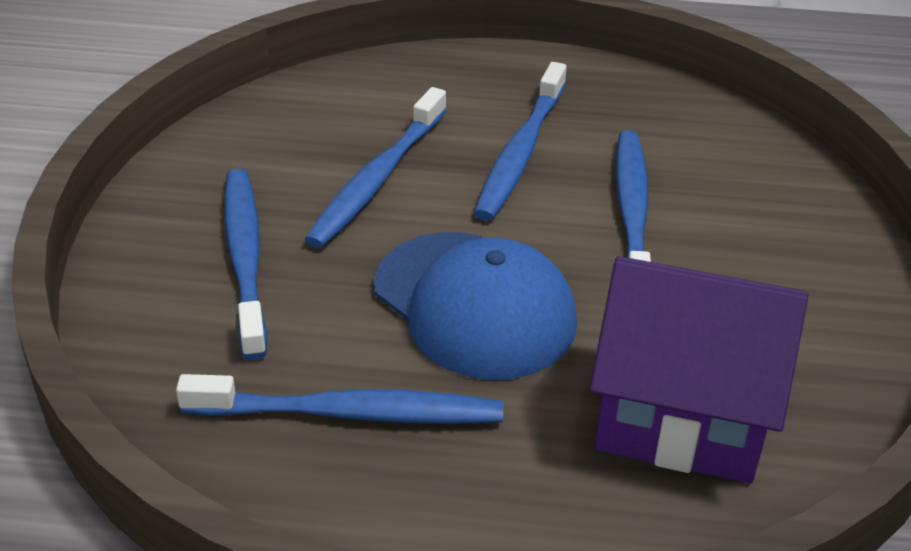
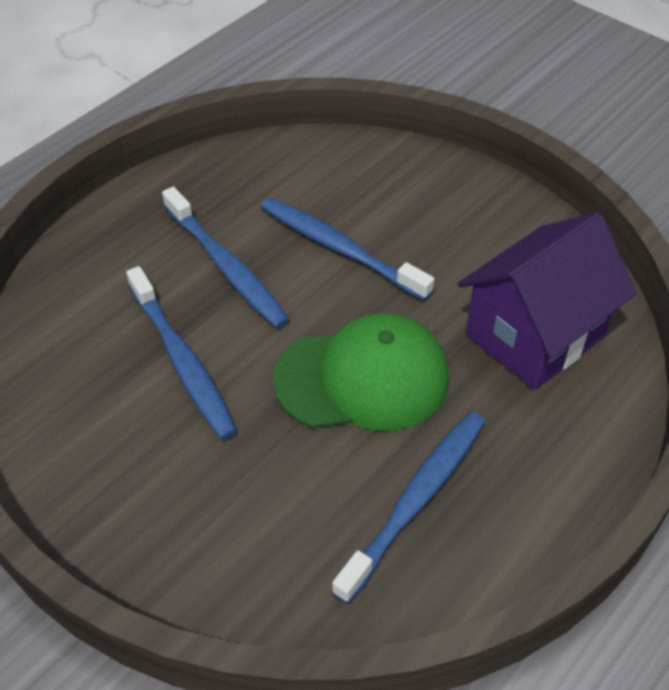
camera: 55 degrees left, 10 degrees up
blue toothbrush [224,168,267,360] -> none
blue cap [374,232,577,380] -> green cap [273,313,449,431]

